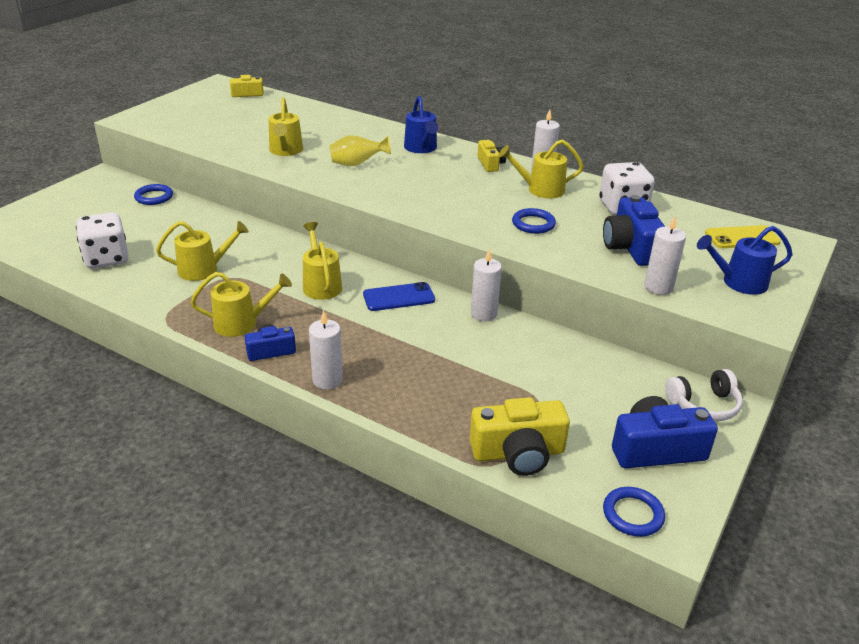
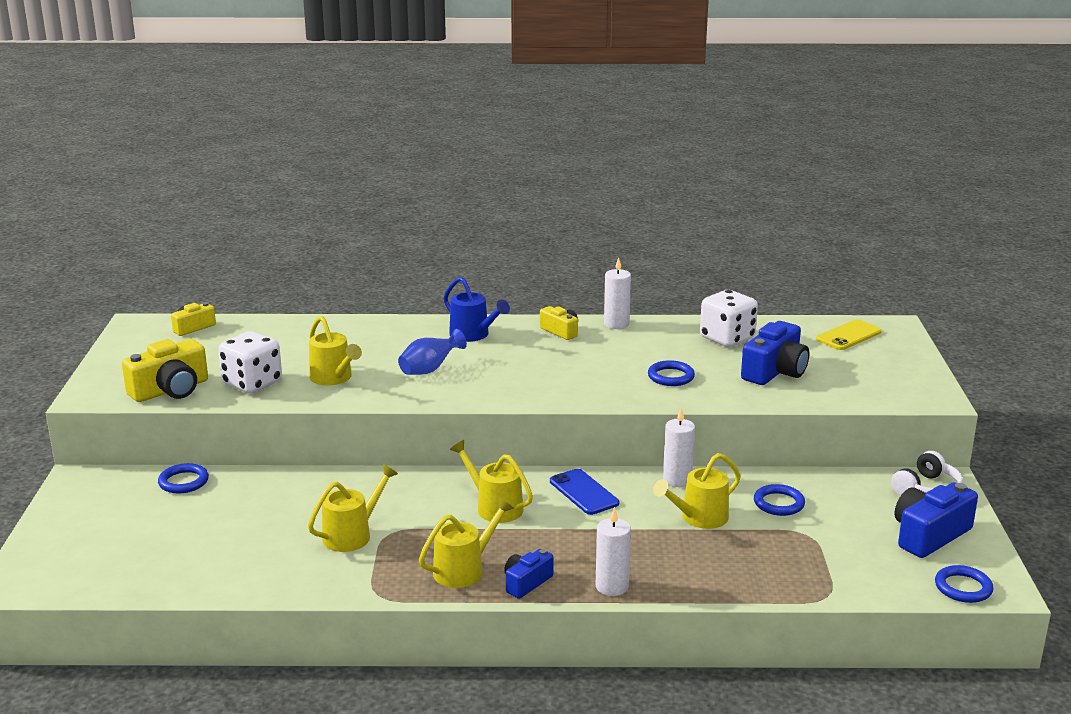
camera: 30 degrees left, 10 degrees down
white dice [76,212,129,269] -> white dice moved to [218,331,282,393]
yellow vase [329,135,391,166] -> blue vase [398,329,467,375]
blue phone [363,282,435,311] -> blue phone turned 75 degrees counterclockwise [550,469,619,515]
yellow camera [470,397,570,476] -> yellow camera moved to [122,339,208,402]
yellow watering can [499,140,584,199] -> yellow watering can moved to [653,453,741,529]
blue camera [603,195,665,266] -> blue camera turned 105 degrees counterclockwise [741,321,809,385]
white candle [644,216,686,295] -> none
blue watering can [697,226,793,295] -> none
none -> blue ring [754,484,805,516]

